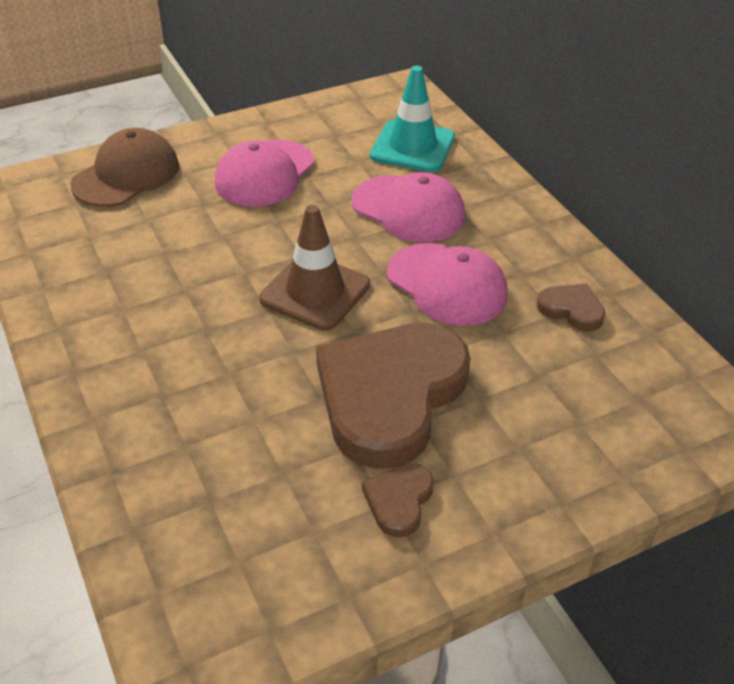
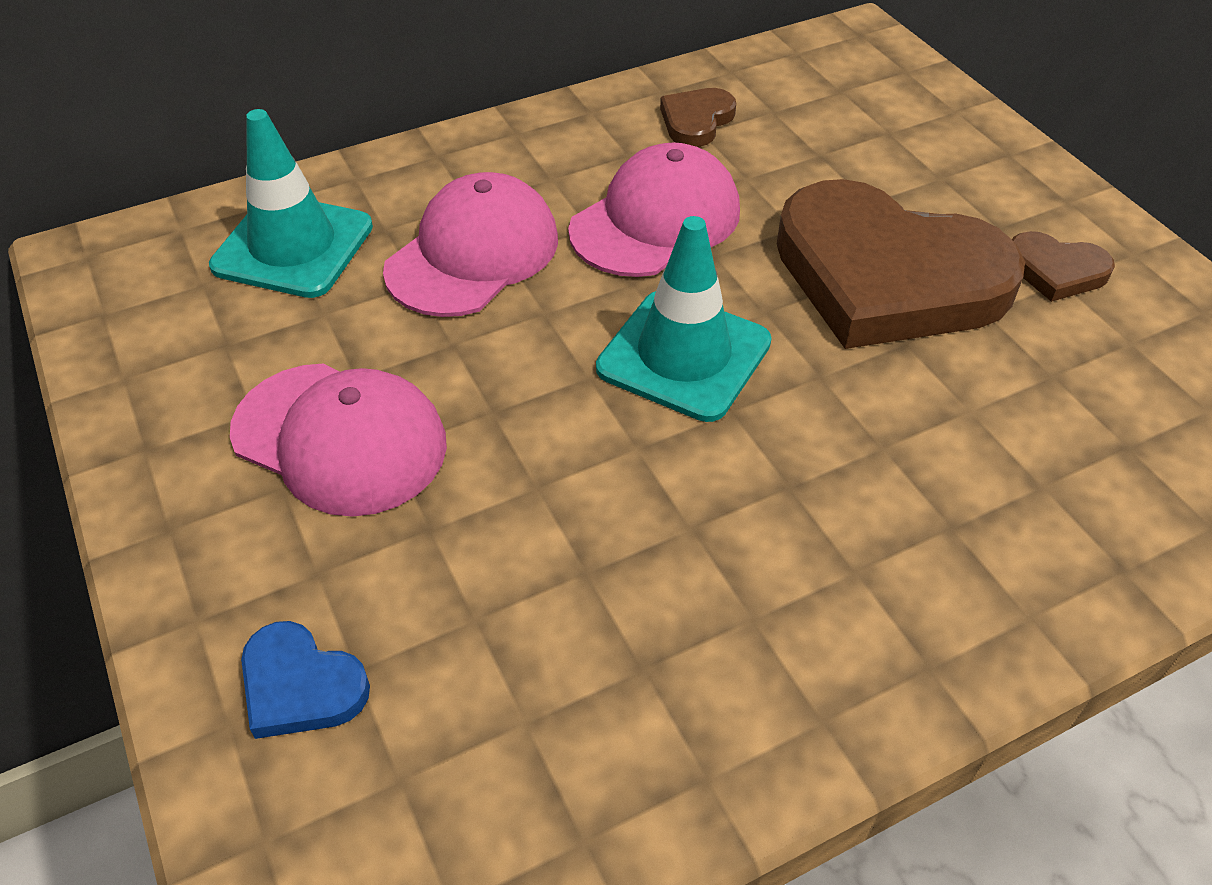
camera: 90 degrees left, 5 degrees up
brown cap [70,128,179,207] -> blue heart [241,621,370,739]
brown traffic cone [259,205,370,331] -> turquoise traffic cone [596,216,772,422]

